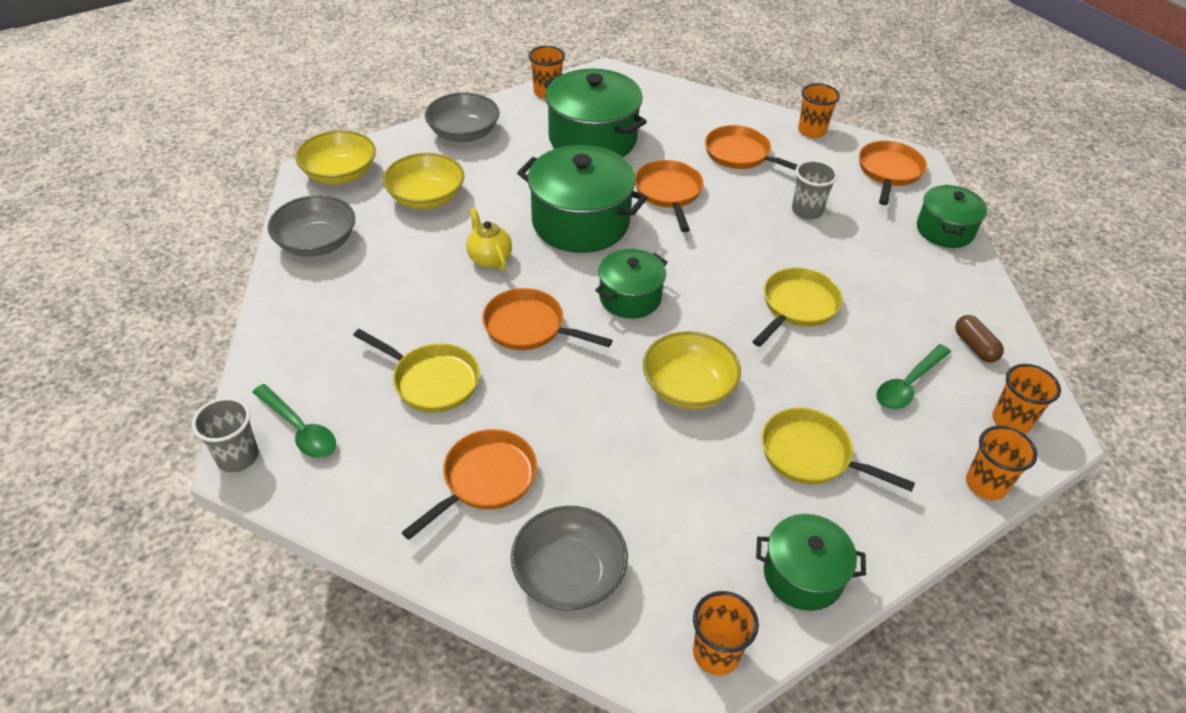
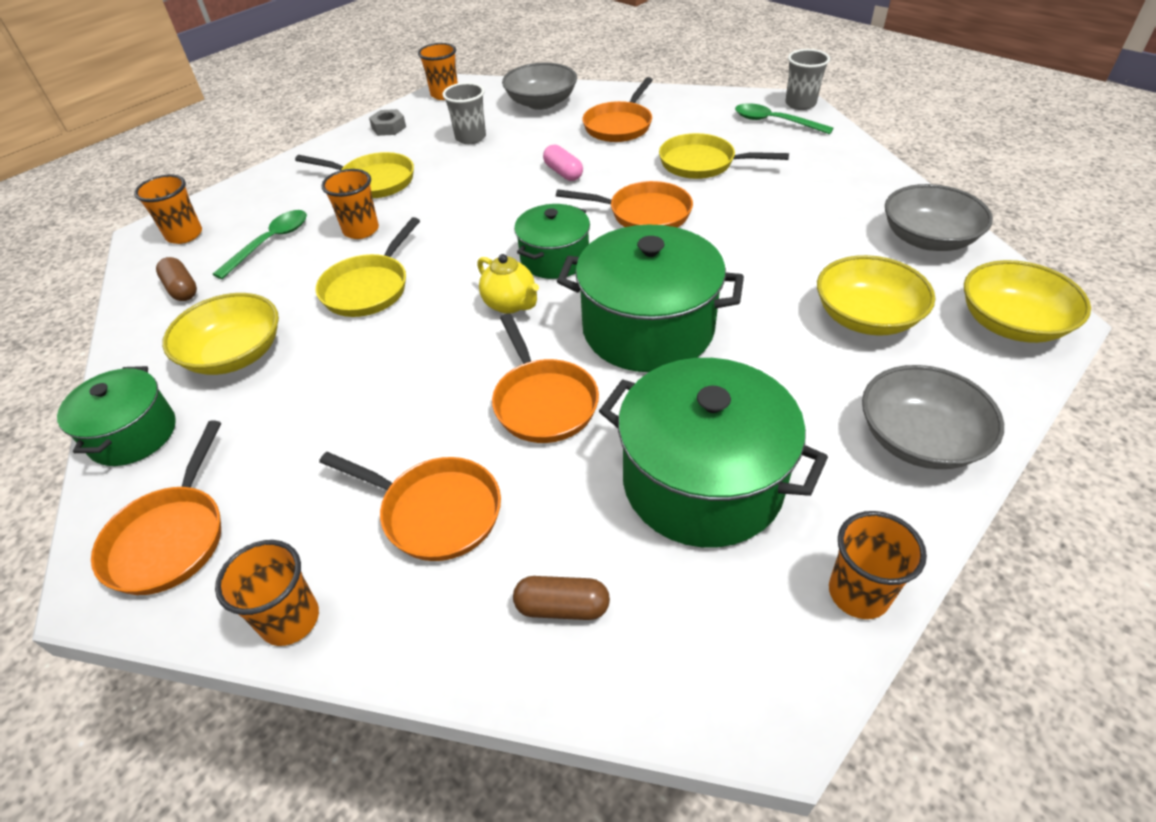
camera: 170 degrees right, 0 degrees up
yellow teapot [466,207,512,271] -> yellow teapot moved to [477,254,539,314]
yellow bowl [643,331,741,409] -> yellow bowl moved to [162,293,279,375]
green pot [756,514,866,611] -> grey nut [369,109,406,136]
grey cup [792,160,838,219] -> grey cup moved to [442,82,486,144]
orange cup [966,426,1037,500] -> orange cup moved to [321,169,379,239]
none -> brown capsule [513,576,610,620]
none -> pink capsule [543,144,583,181]

